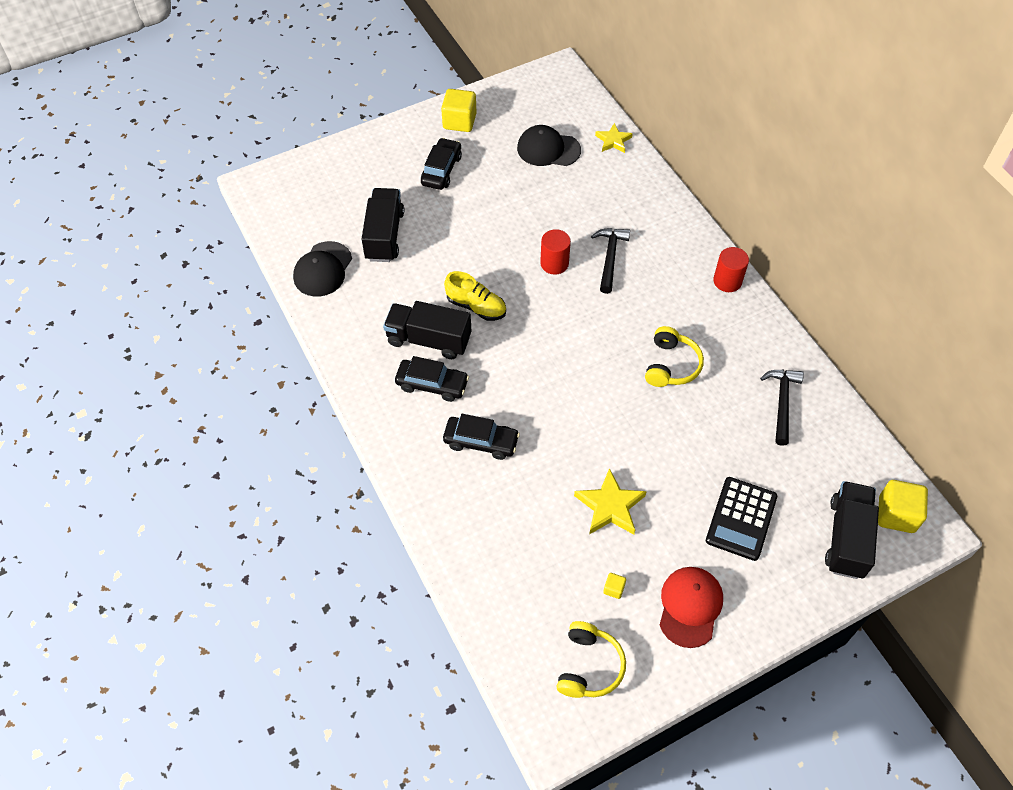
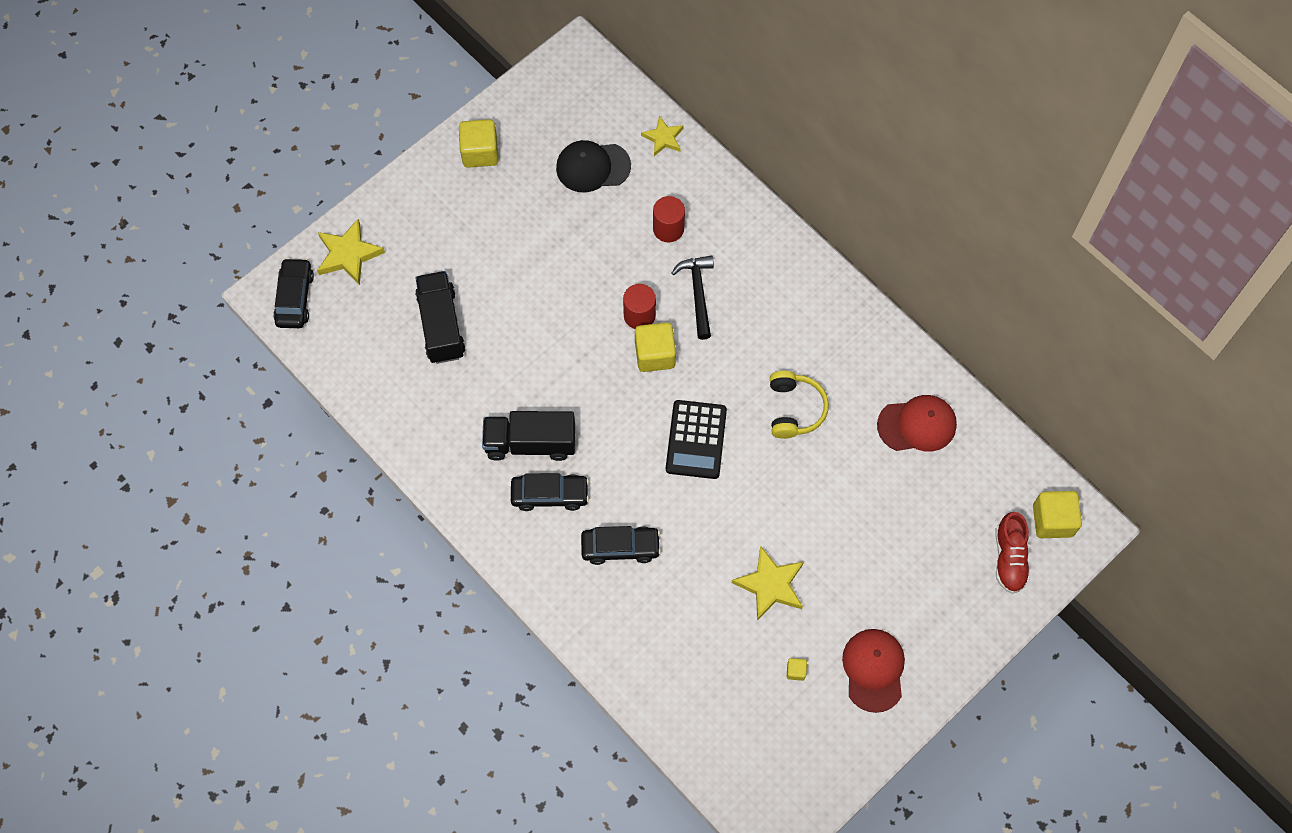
camera: 15 degrees left, 10 degrees up
black cap [293,241,352,297] -> none
black car [421,138,462,190] -> black car moved to [273,258,314,328]
yellow shoe [444,271,506,321] -> none
yellow headphones [556,621,626,698] -> none
black calculator [706,477,777,561] -> black calculator moved to [666,400,727,479]
red cylinder [713,247,749,292] -> red cylinder moved to [653,196,685,242]
black hammer [760,370,804,446] -> red cap [877,395,957,451]
black truck [825,481,879,579] -> red shoe [996,512,1030,594]
none -> yellow star [317,219,385,285]
none -> yellow cube [635,323,676,372]

